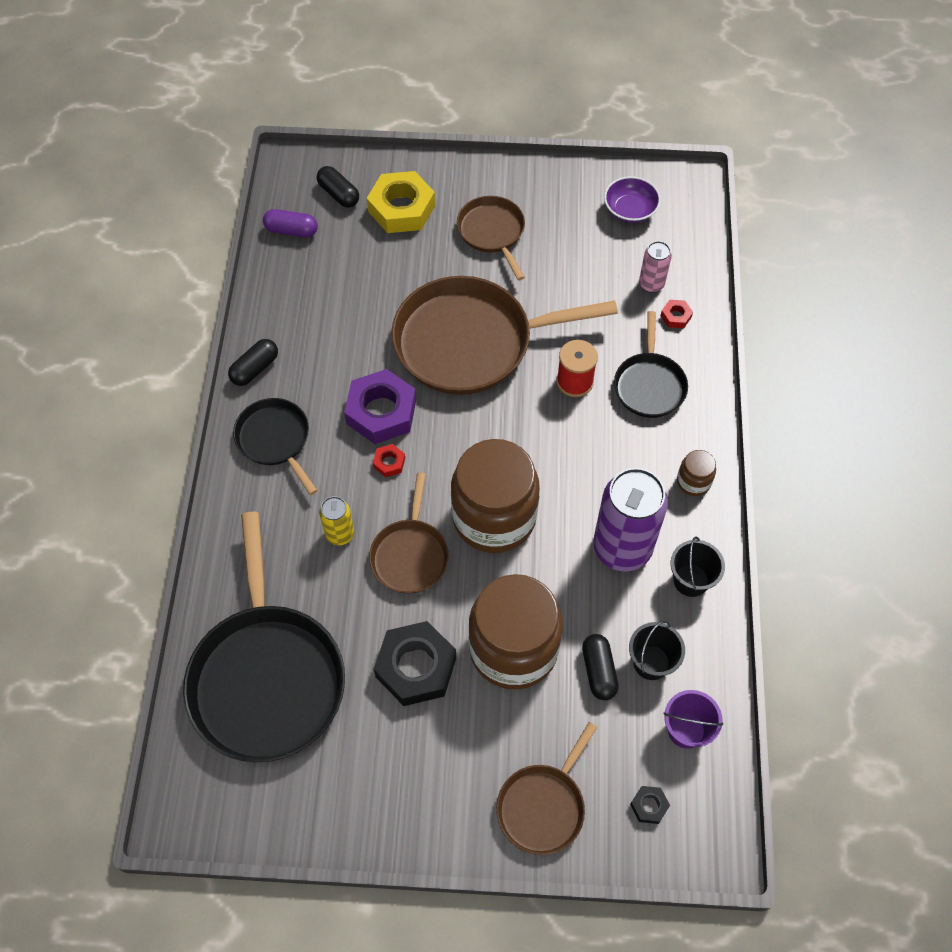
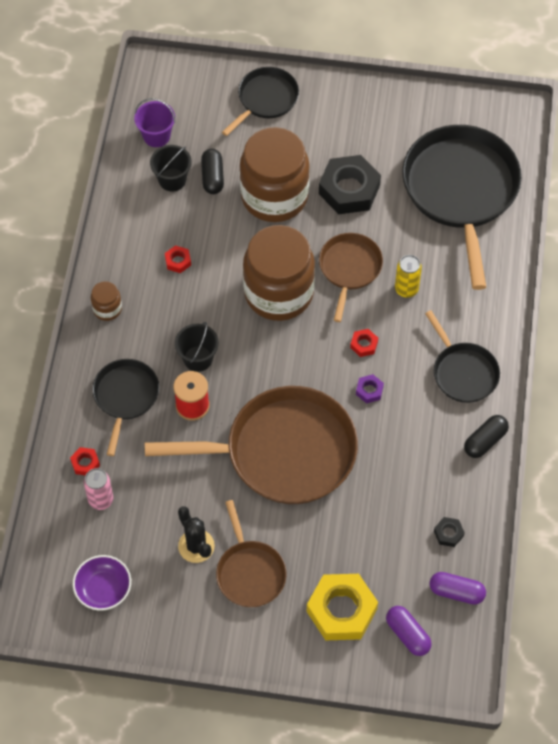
camera: 175 degrees left, 0 degrees up
black capsule [317,166,359,208] -> purple capsule [386,606,432,656]
purple nut [344,369,416,444] -> purple nut [356,374,384,403], size x0.44
brown pan [496,722,597,855] -> black pan [222,67,299,136]
purple can [593,468,668,571] -> red nut [165,245,191,273]
black nut [630,786,670,824] -> black nut moved to [434,517,465,547]
black bucket [671,537,725,597] -> black bucket moved to [175,322,219,372]
none -> black cactus [178,506,215,563]

